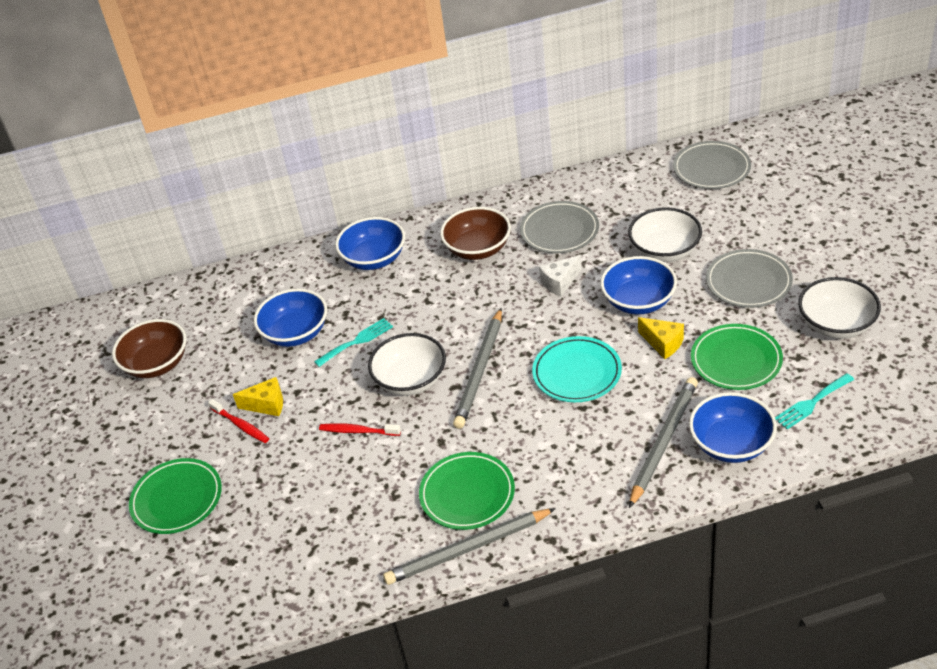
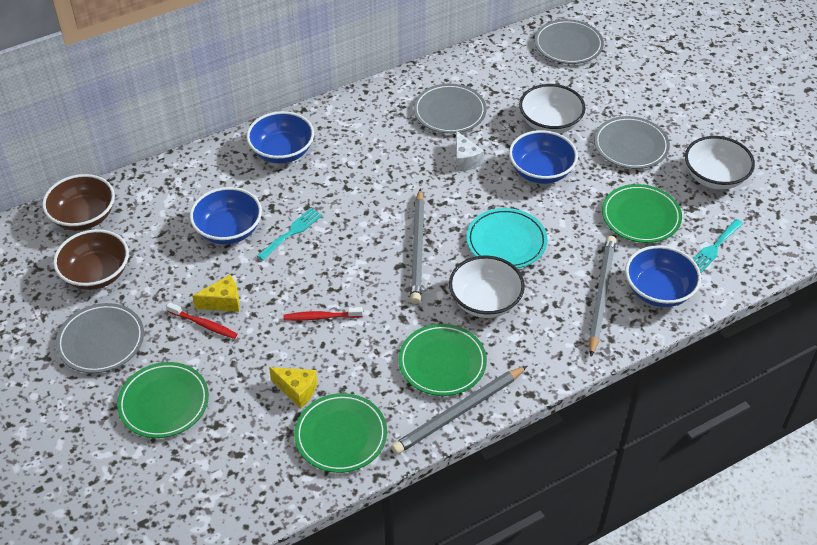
camera: 20 degrees left, 5 degrees up
white bowl [368,333,446,396] -> white bowl moved to [449,255,525,318]
brown bowl [440,207,511,260] -> brown bowl moved to [42,174,115,231]
white cheese [539,255,582,297] -> white cheese turned 60 degrees counterclockwise [456,131,484,172]
yellow cheese [638,317,684,359] -> yellow cheese moved to [269,367,317,409]
none -> grey plate [56,303,144,373]
none -> green plate [294,393,387,473]

